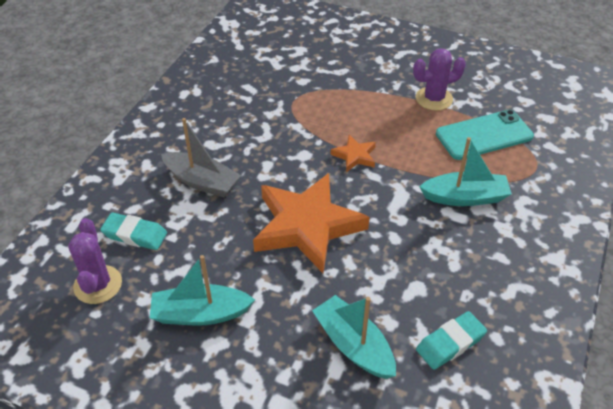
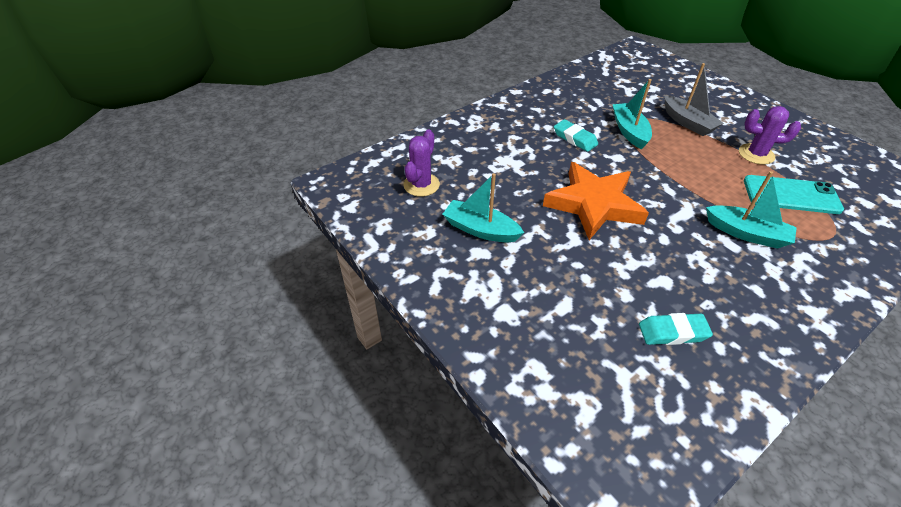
camera: 30 degrees right, 0 degrees up
turquoise eraser [100,213,167,250] -> turquoise eraser moved to [554,119,598,152]
grey boat [161,118,241,197] -> grey boat moved to [664,63,724,136]
turquoise boat [312,295,396,379] -> turquoise boat moved to [612,79,652,150]
orange star [331,135,376,172] -> none

